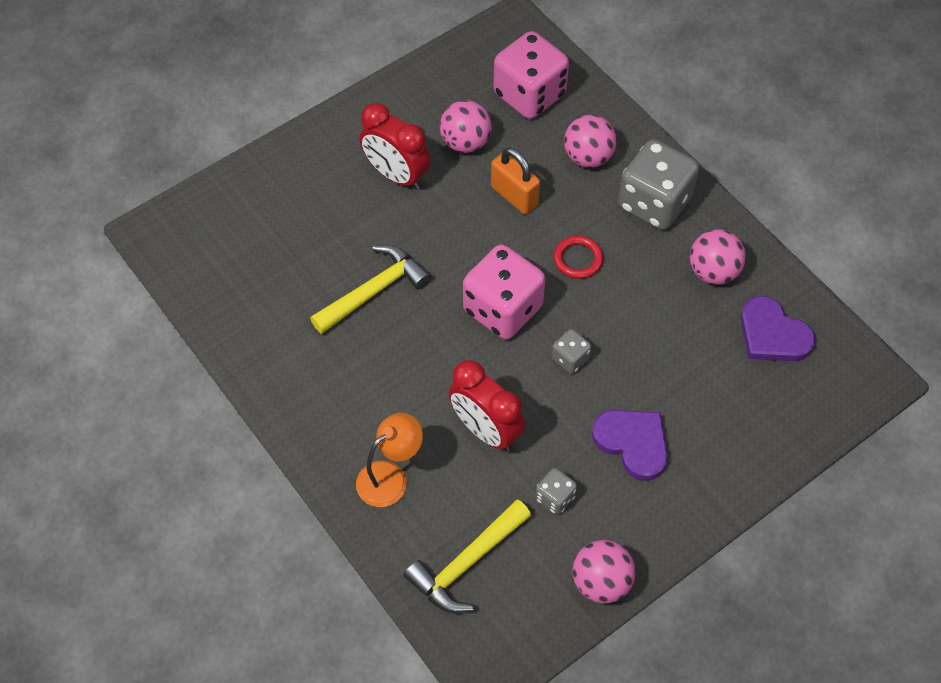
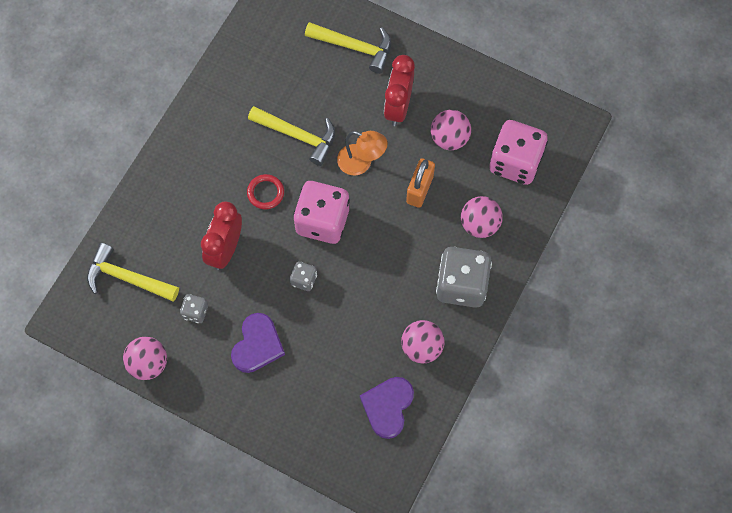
camera: 65 degrees right, 10 degrees up
orange lamp [356,413,423,507] -> orange lamp moved to [337,131,388,175]
red ring [554,236,603,279] -> red ring moved to [247,174,284,209]
none -> yellow hammer [305,22,391,74]

